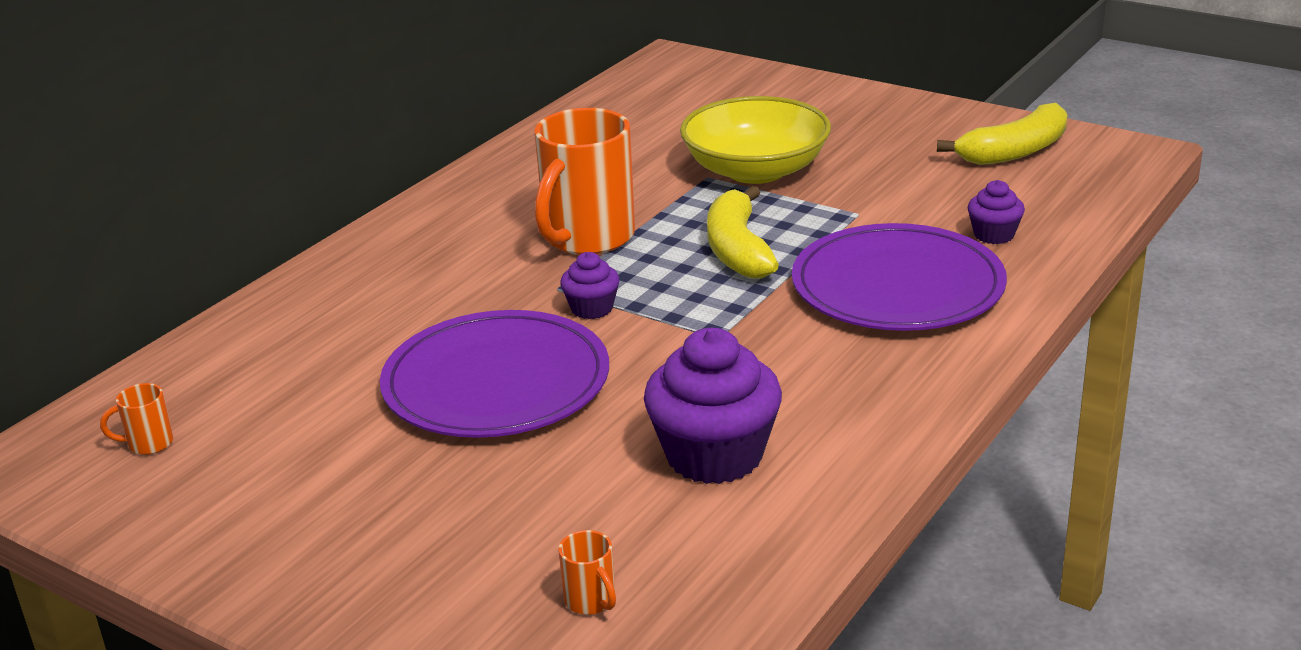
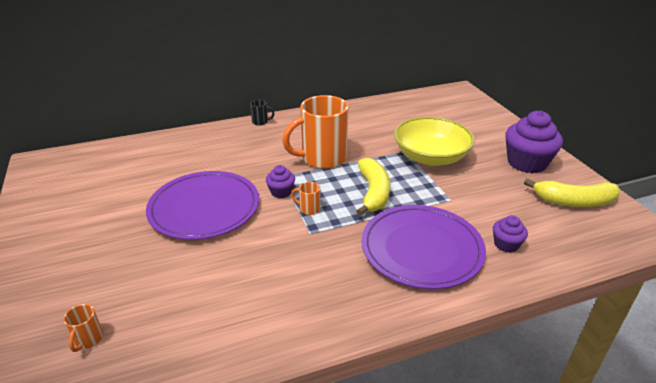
camera: 35 degrees right, 5 degrees up
orange mug [100,383,173,455] -> orange mug moved to [291,182,320,215]
purple cupcake [644,328,782,484] -> purple cupcake moved to [505,111,563,173]
yellow banana [707,186,779,279] -> yellow banana turned 150 degrees clockwise [356,158,390,216]
none -> black mug [250,100,274,126]

